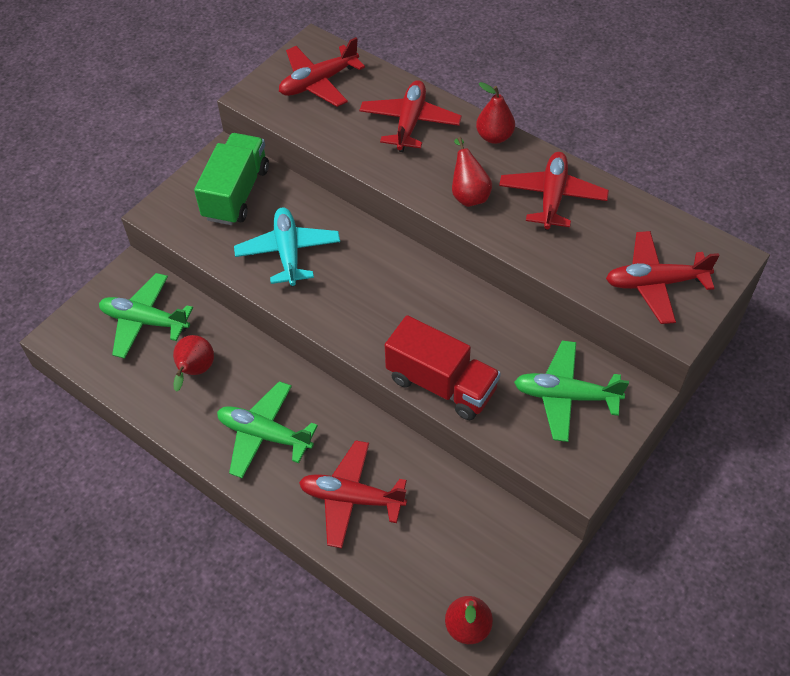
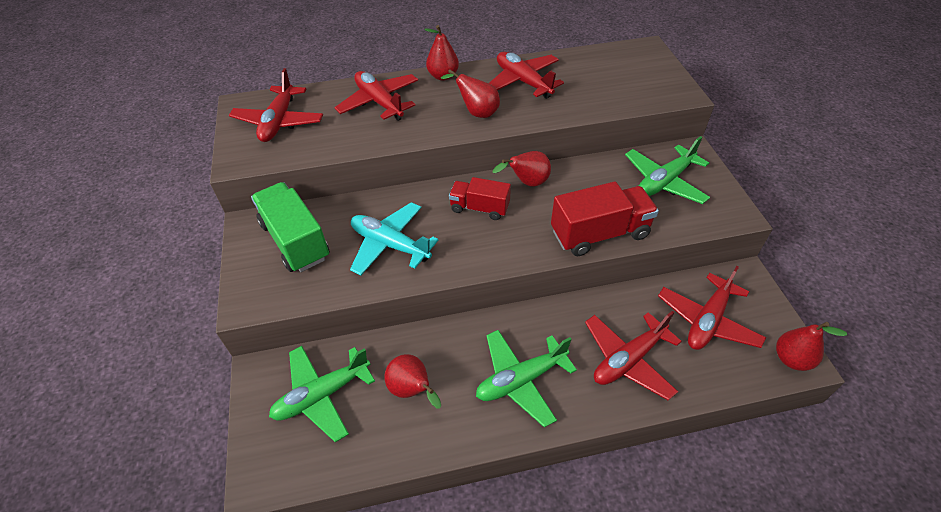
camera: 50 degrees left, 5 degrees down
red plane [606,231,720,324] -> red plane moved to [658,266,766,350]
none -> red truck [449,177,511,220]
none -> red pear [493,151,551,187]

